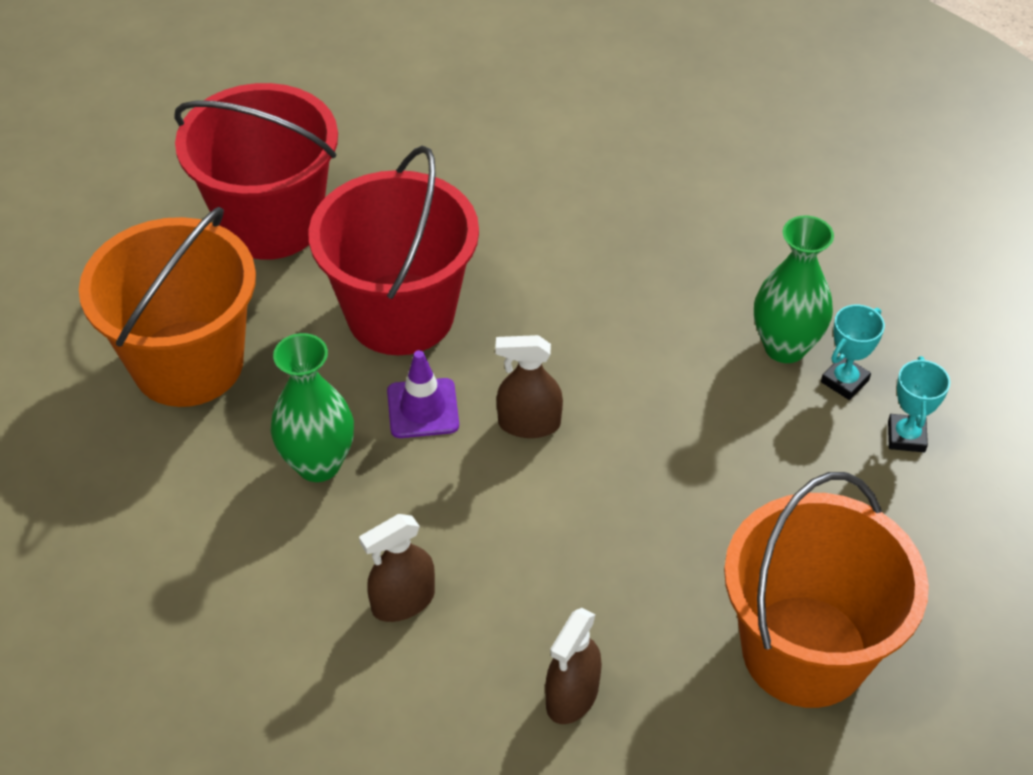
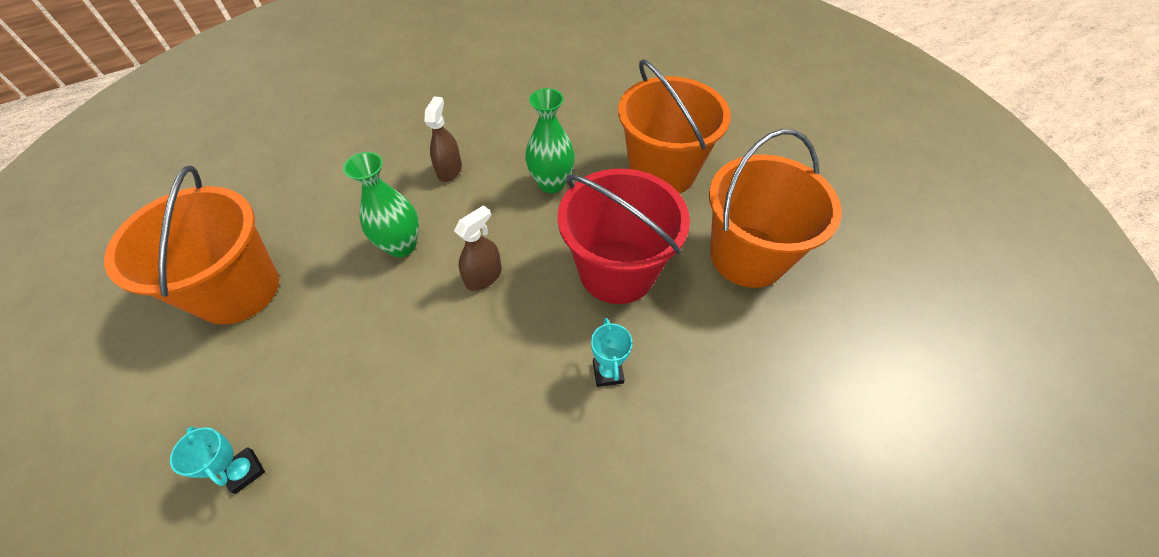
camera: 130 degrees right, 5 degrees up
red bucket [174,83,338,260] -> orange bucket [709,129,842,288]
purple traffic cone [387,350,459,438] -> none
brown spray bottle [545,608,602,724] -> none
green vase [754,215,834,363] -> green vase moved to [343,152,419,257]
turquoise trophy [821,304,885,400] -> turquoise trophy moved to [591,318,633,387]

